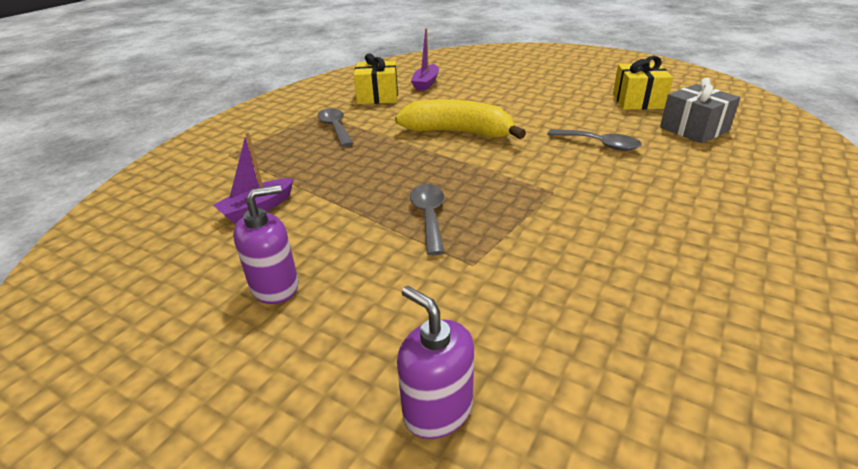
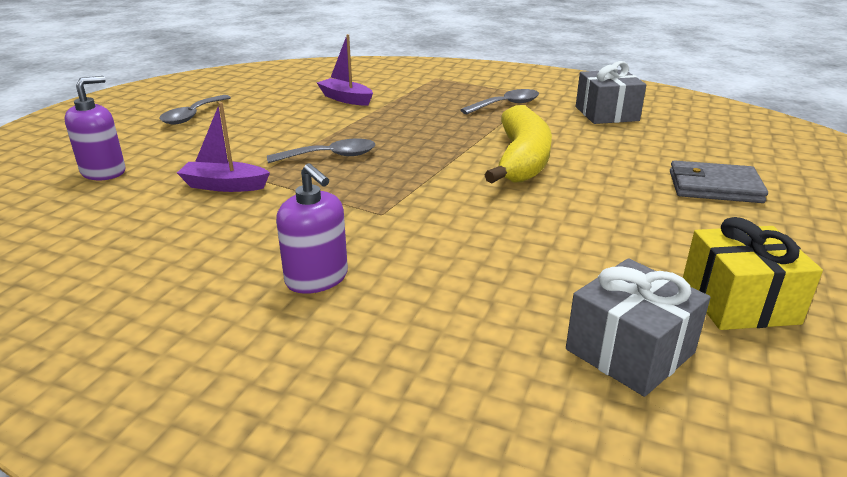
camera: 80 degrees right, 5 degrees down
purple soap dispenser [233,185,299,304] -> purple soap dispenser moved to [276,163,348,294]
yellow gift [354,53,398,104] -> grey gift [576,61,646,124]
purple boat [411,28,439,91] -> purple boat moved to [177,102,270,192]
grey spoon [547,129,642,151] -> grey spoon moved to [159,95,231,125]
none -> grey wallet [670,160,768,203]

